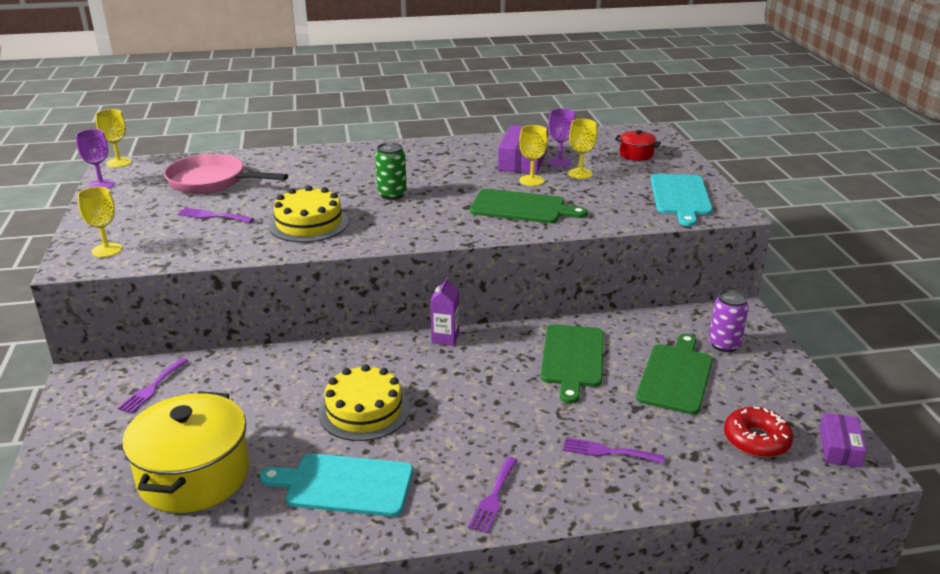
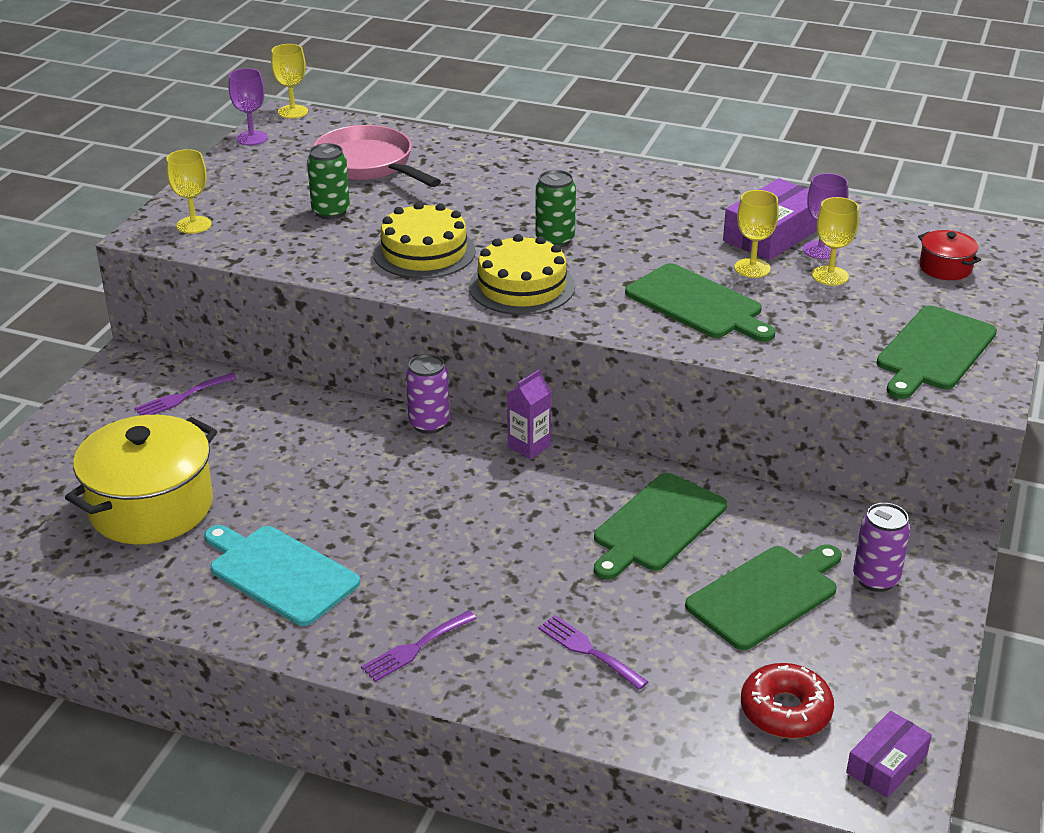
camera: 30 degrees right, 5 degrees up
purple fork [177,207,254,223] -> green can [307,143,350,219]
yellow cake [318,364,410,441] -> yellow cake moved to [469,234,575,315]
turquoise cutting board [651,174,713,226] -> green cutting board [877,305,997,399]
none -> purple can [406,354,450,434]

